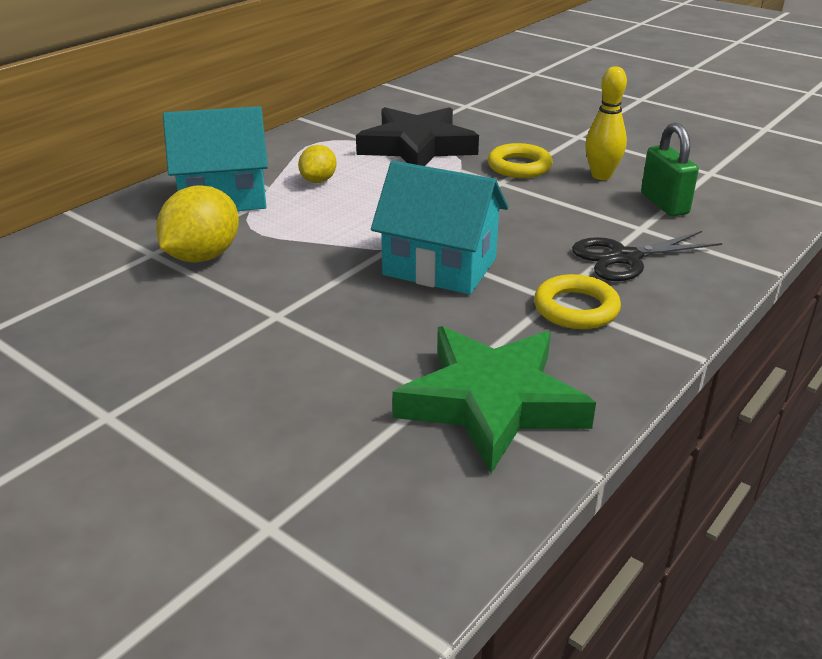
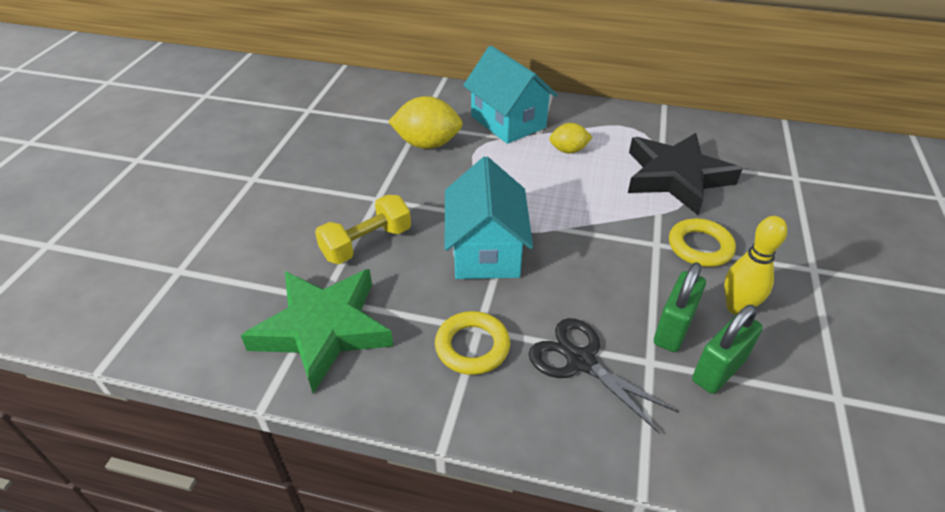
camera: 65 degrees right, 10 degrees up
none -> yellow dumbbell [315,194,411,264]
none -> green padlock [654,262,706,352]

